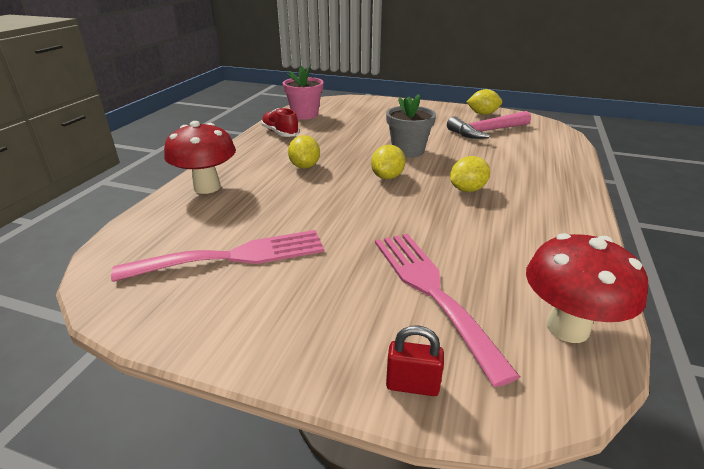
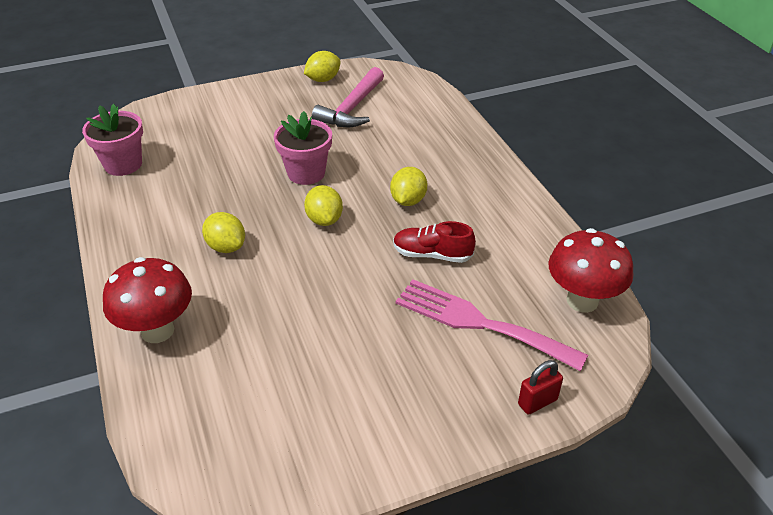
camera: 40 degrees left, 10 degrees up
pink fork [111,230,324,282] -> none
red shoe [261,108,299,137] -> red shoe moved to [393,221,476,263]
grey flower pot [386,94,436,158] -> pink flower pot [274,111,332,185]

